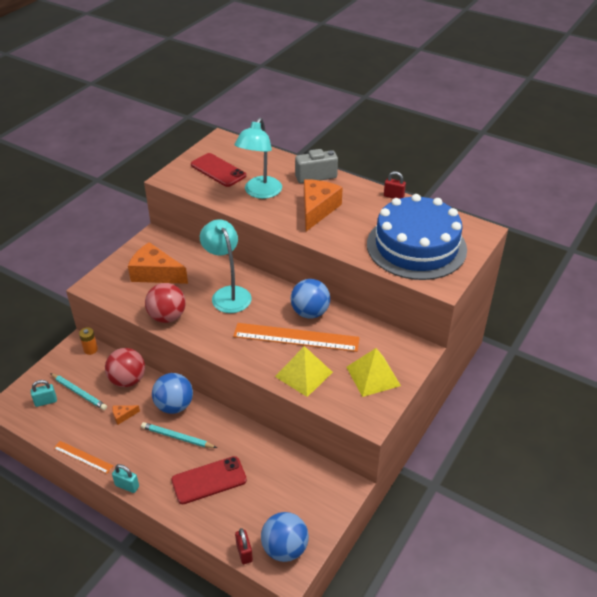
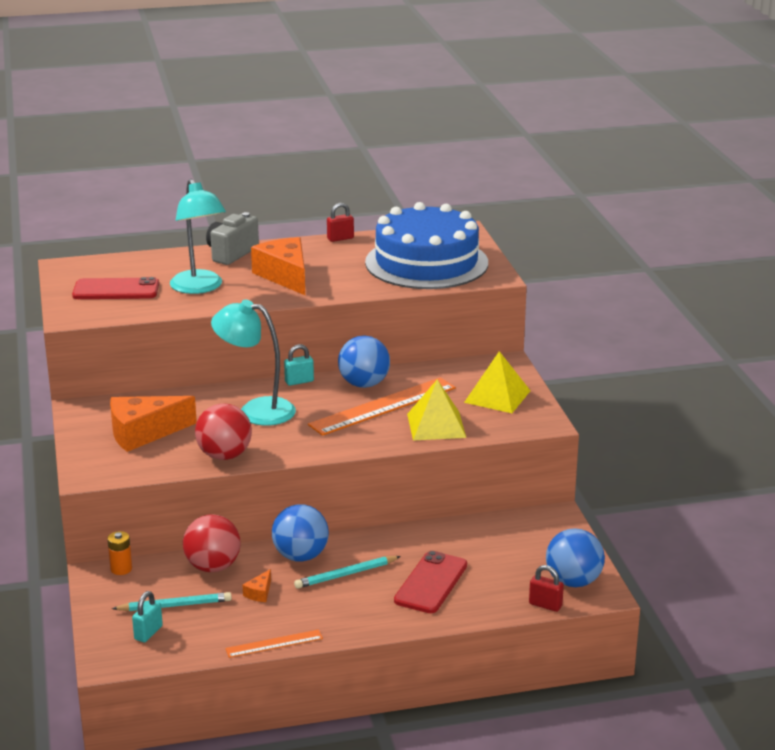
camera: 45 degrees left, 15 degrees down
turquoise padlock [112,464,139,493] -> turquoise padlock moved to [284,344,314,386]

